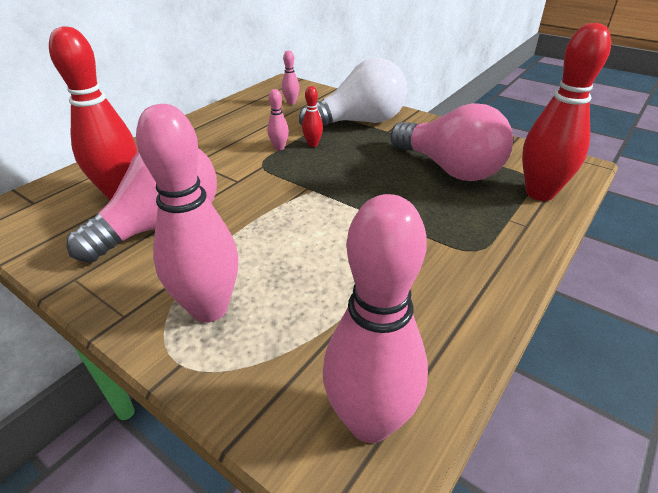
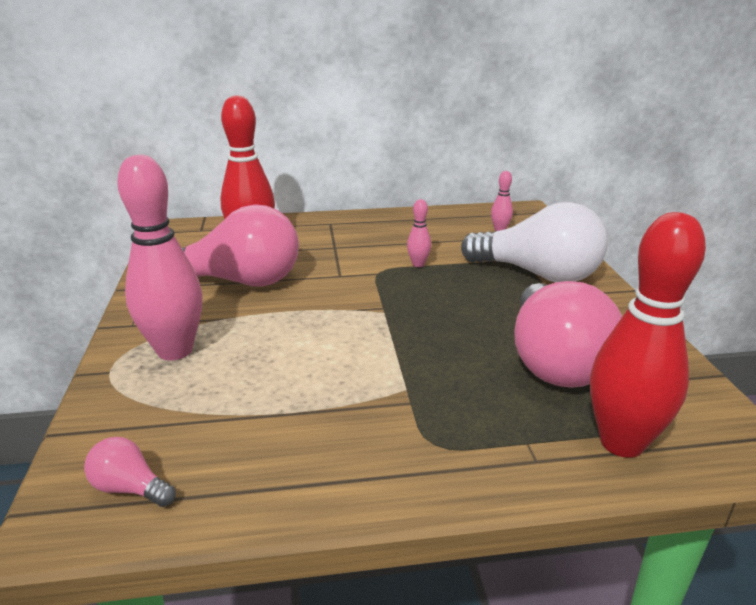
camera: 45 degrees right, 10 degrees down
red bowling pin [302,86,323,147] -> none
pink bowling pin [323,194,428,443] -> pink light bulb [84,437,176,507]

